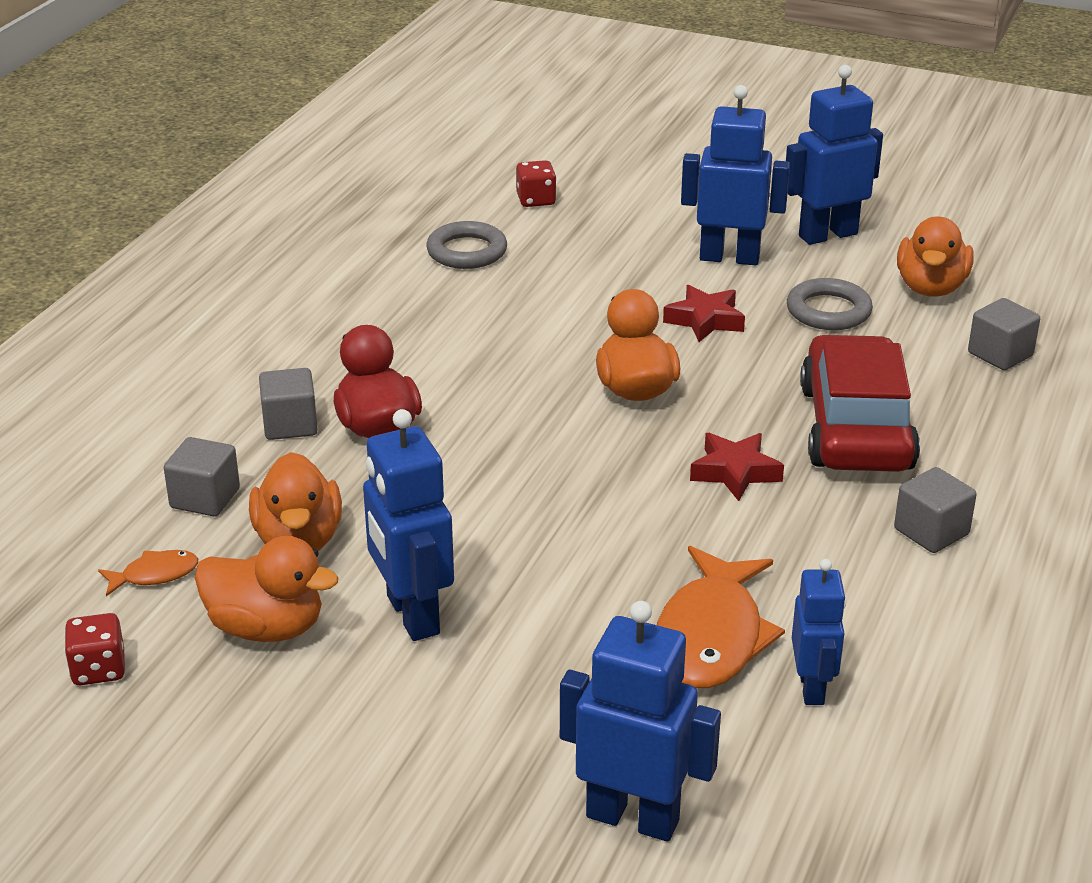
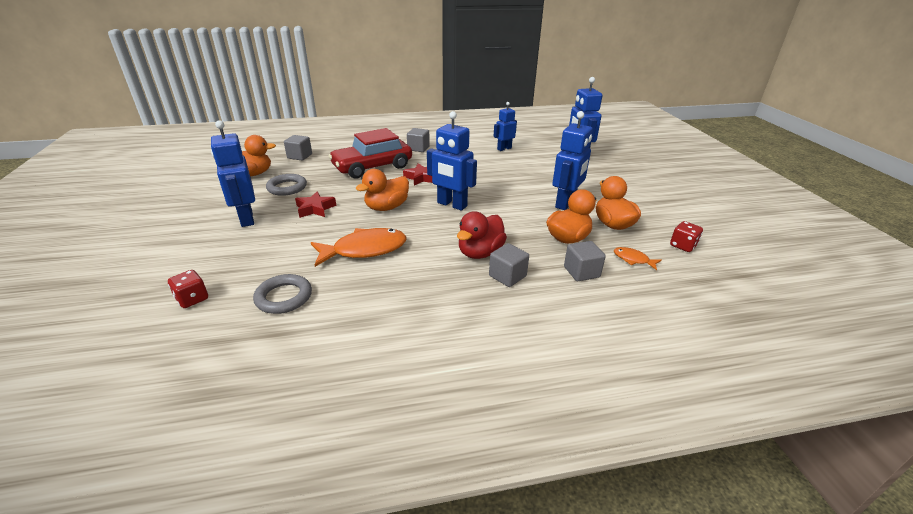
camera: 125 degrees left, 0 degrees up
orange fish [657,546,785,688] -> orange fish moved to [311,228,406,267]
blue robot [786,65,883,245] -> blue robot moved to [427,111,477,211]

